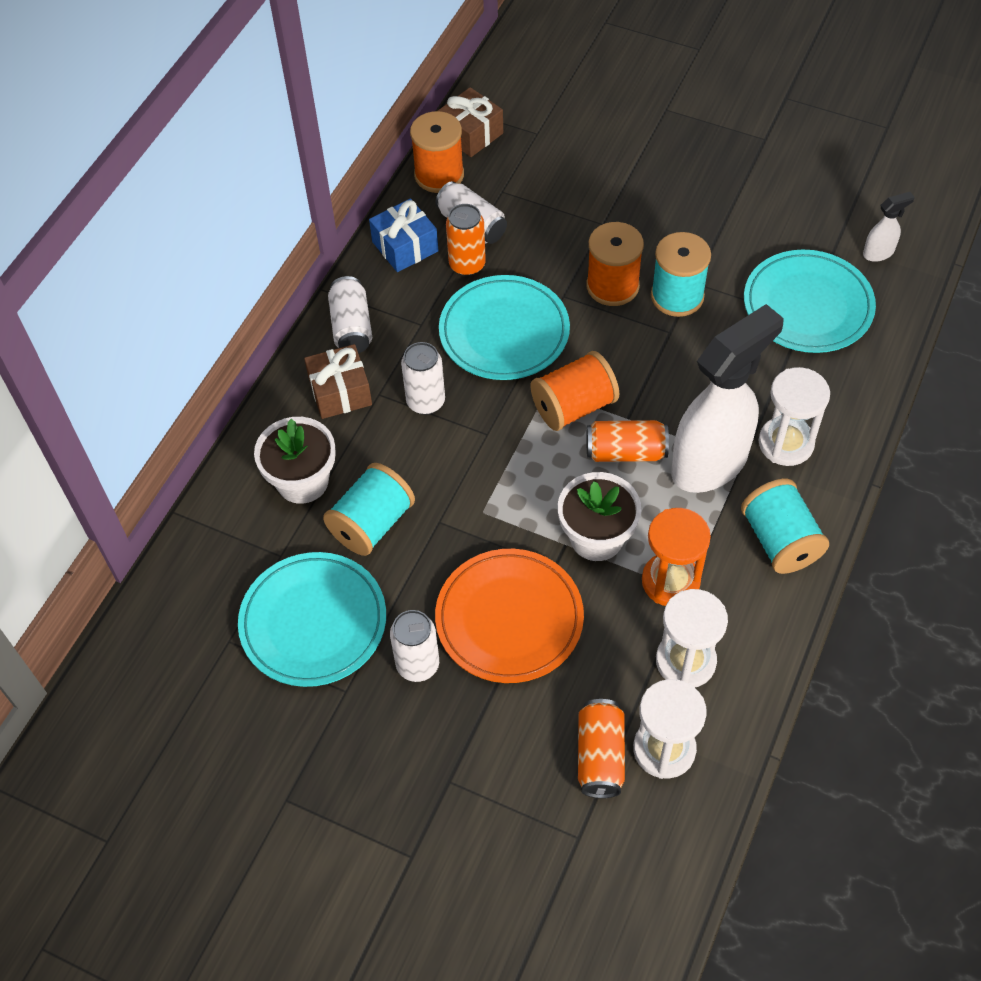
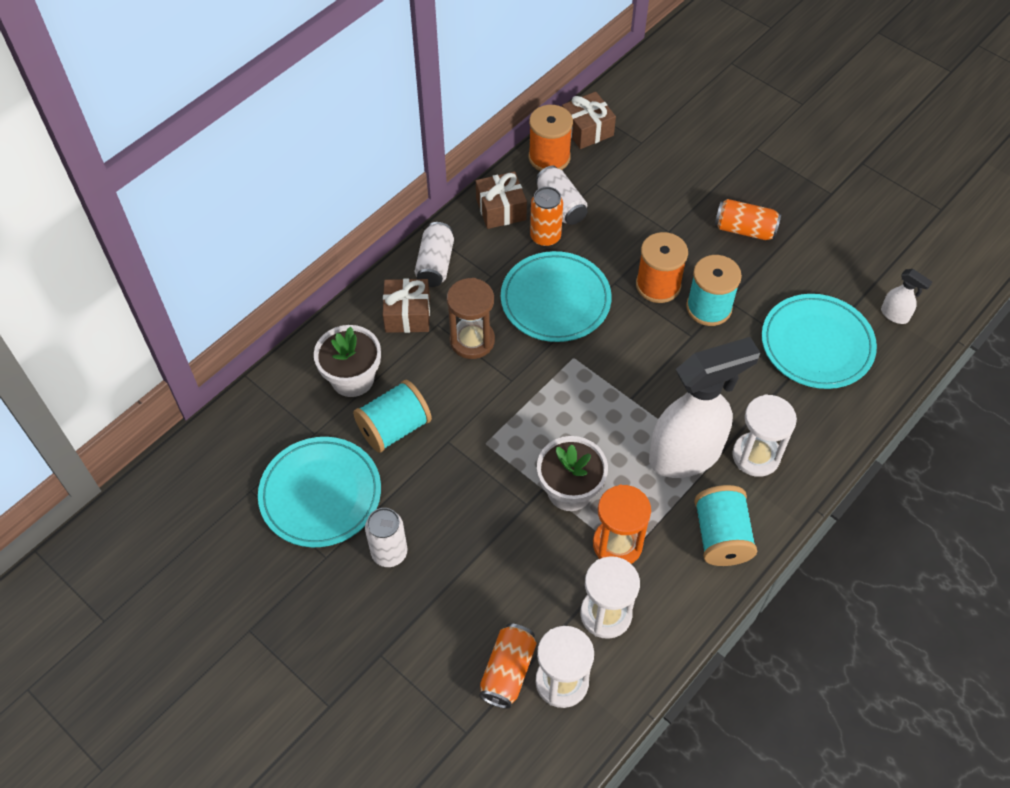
camera: 15 degrees right, 0 degrees up
blue gift [369,199,438,272] -> brown gift [476,172,527,229]
white can [401,342,445,415] -> brown hourglass [447,278,495,359]
orange plate [435,549,584,683] -> none
orange spool [531,351,619,431] -> none
orange can [586,420,669,462] -> orange can moved to [715,199,781,240]
white spray bottle [863,192,915,262] -> white spray bottle turned 45 degrees clockwise [881,269,932,324]

